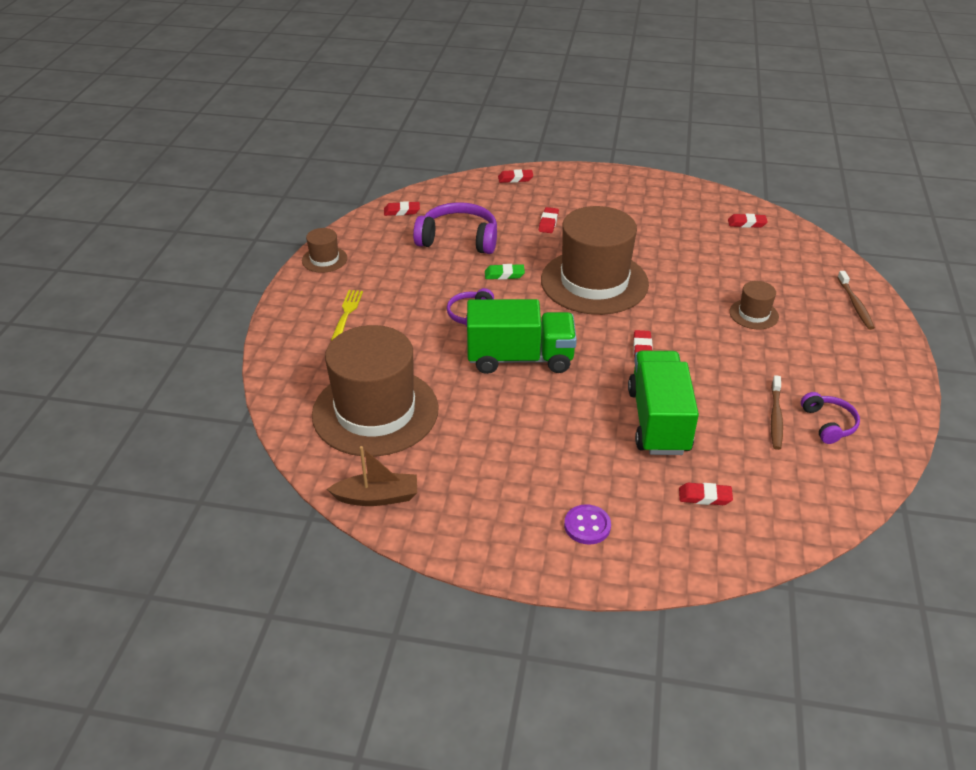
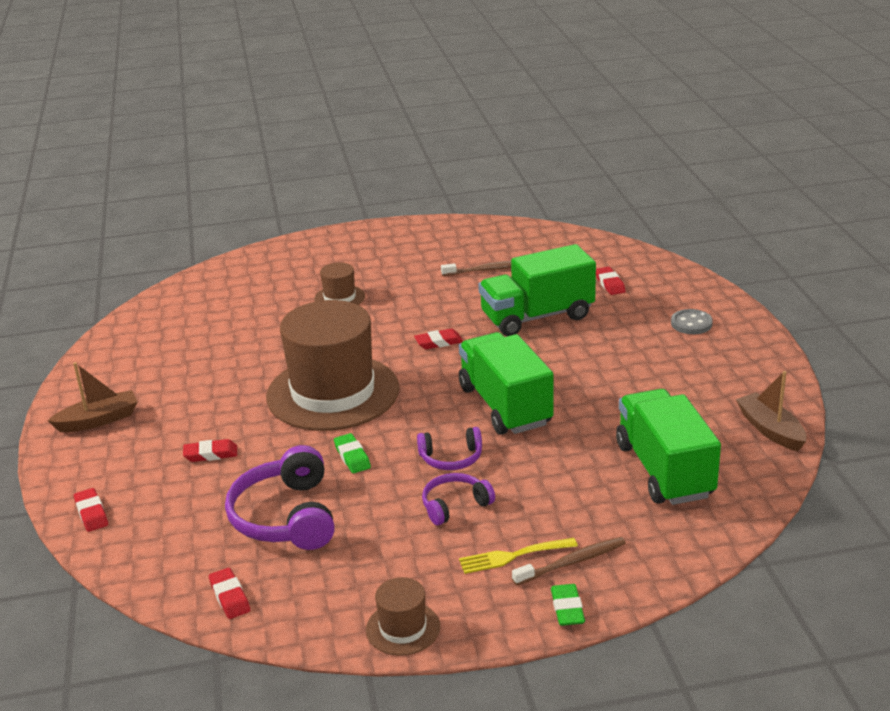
camera: 110 degrees left, 10 degrees down
brown hat [312,325,439,457] -> green truck [616,389,721,505]
purple button [564,504,611,545] -> grey button [671,309,713,334]
red eraser [728,214,768,228] -> none
purple headphones [801,392,860,444] -> purple headphones moved to [422,473,495,525]
brown toothbrush [837,271,875,330] -> brown toothbrush moved to [512,537,626,585]
none -> brown boat [48,362,138,432]
none -> green eraser [551,584,585,626]

